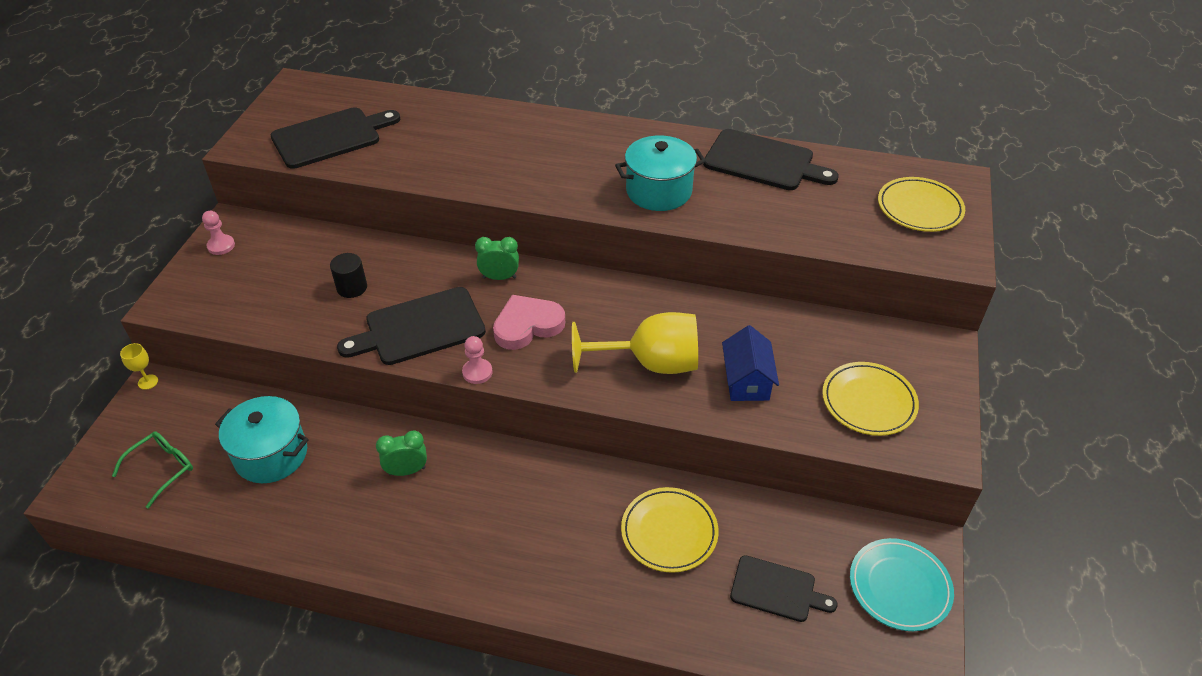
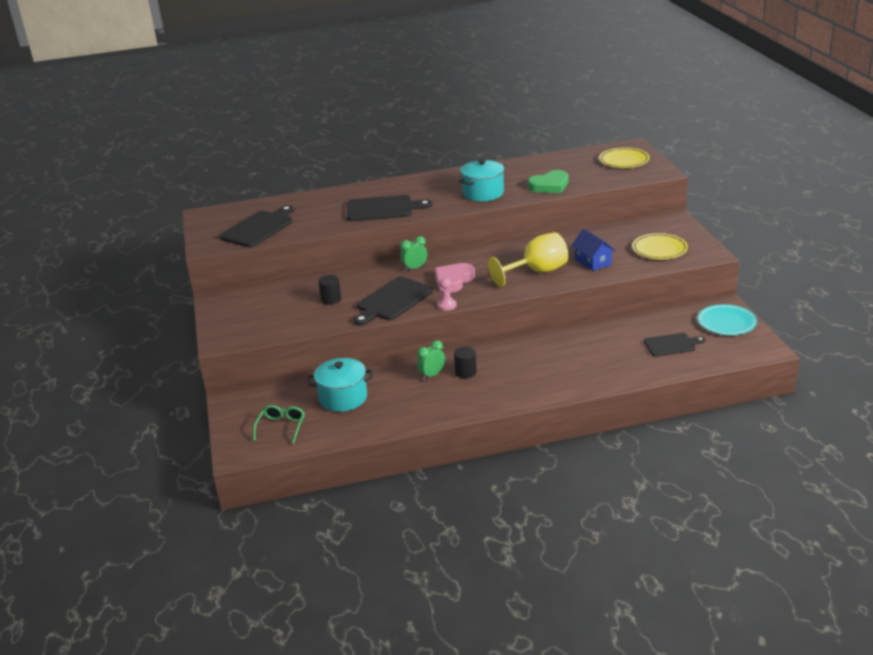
camera: 25 degrees left, 15 degrees down
yellow goblet [120,343,158,390] -> none
pink pawn [202,211,235,255] -> none
yellow plate [621,487,719,573] -> none
black cutting board [703,129,839,190] -> black cutting board moved to [347,195,432,221]
none -> black cylinder [454,347,477,378]
none -> green heart [528,170,568,193]

